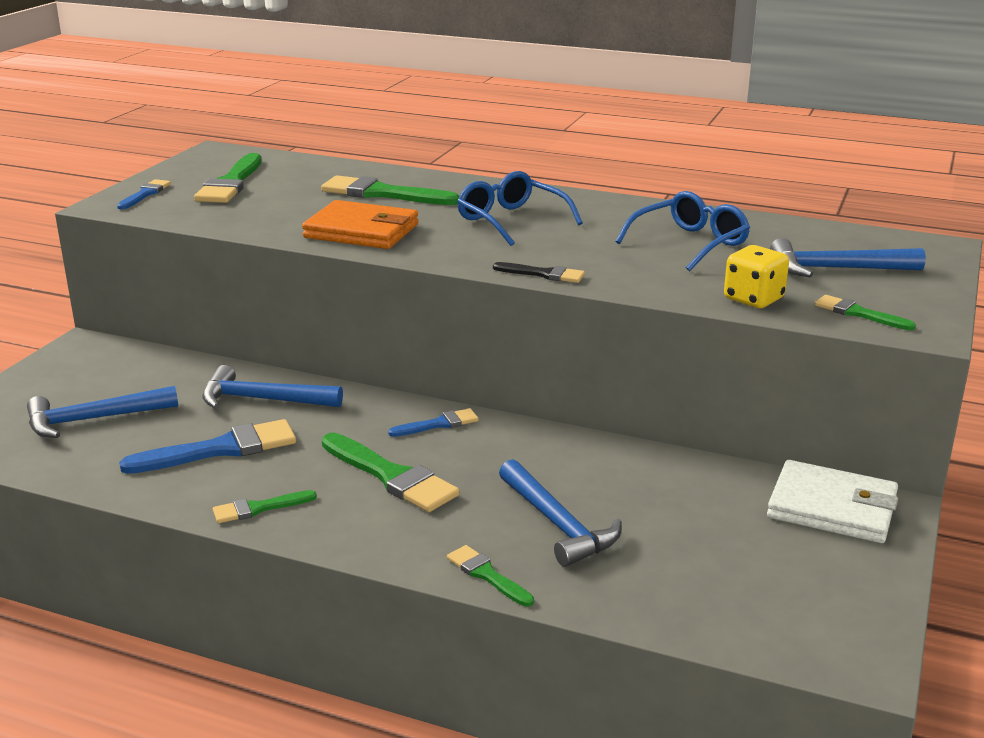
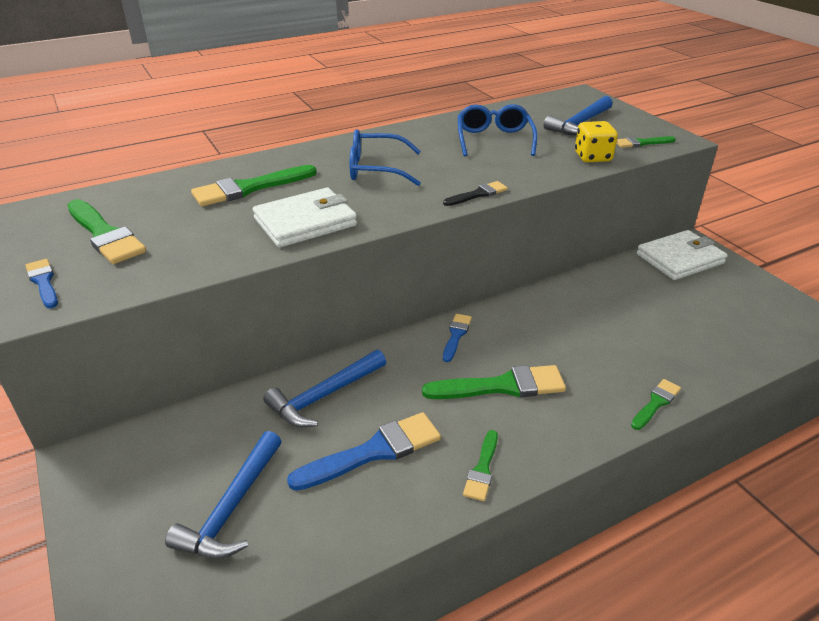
camera: 50 degrees left, 10 degrees up
blue brush [119,419,296,474] -> blue brush turned 45 degrees clockwise [287,412,441,491]
orange wallet [302,200,419,249] -> white wallet [253,188,357,248]
green brush [447,545,534,607] -> green brush turned 135 degrees clockwise [631,379,681,430]
blue hammer [499,459,622,567] -> none

